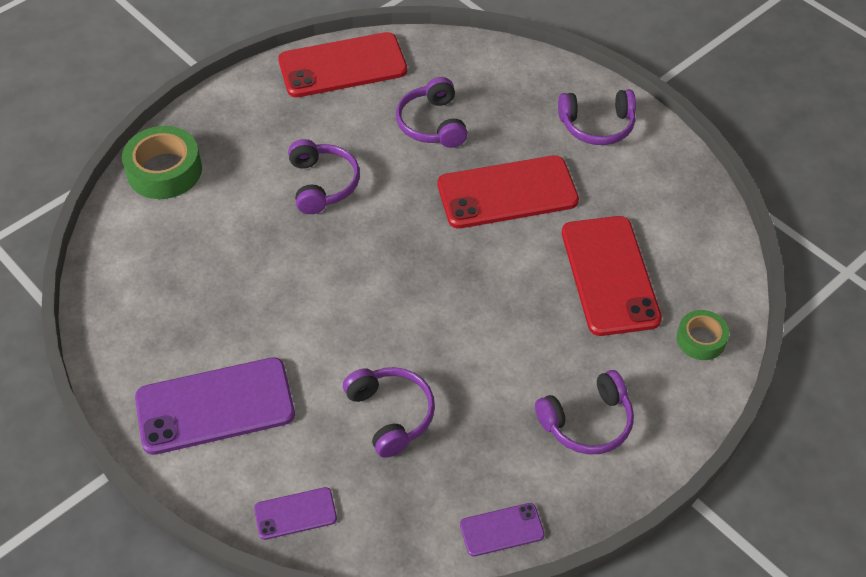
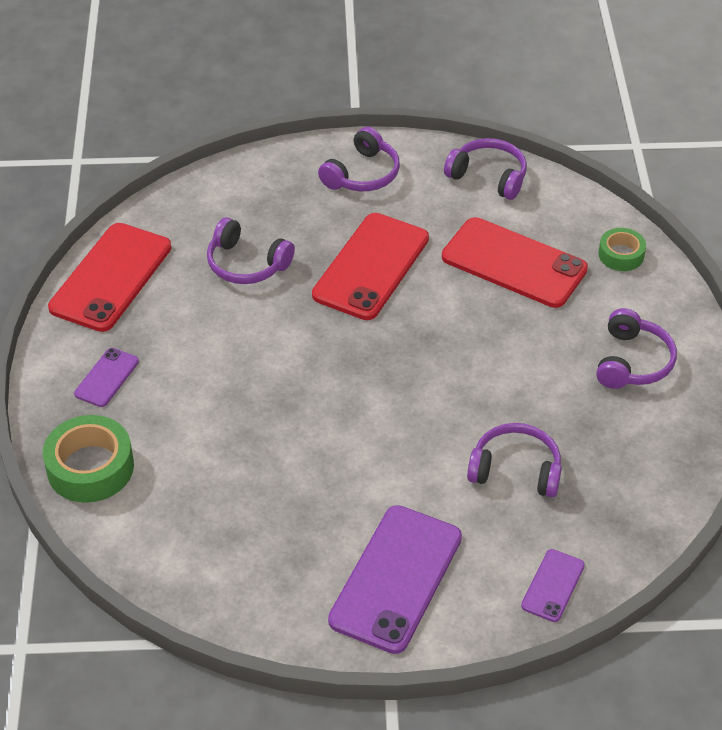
camera: 50 degrees left, 5 degrees down
purple headphones [288,139,360,214] -> purple headphones moved to [444,138,527,200]
purple phone [460,503,545,556] -> purple phone moved to [74,348,139,407]

